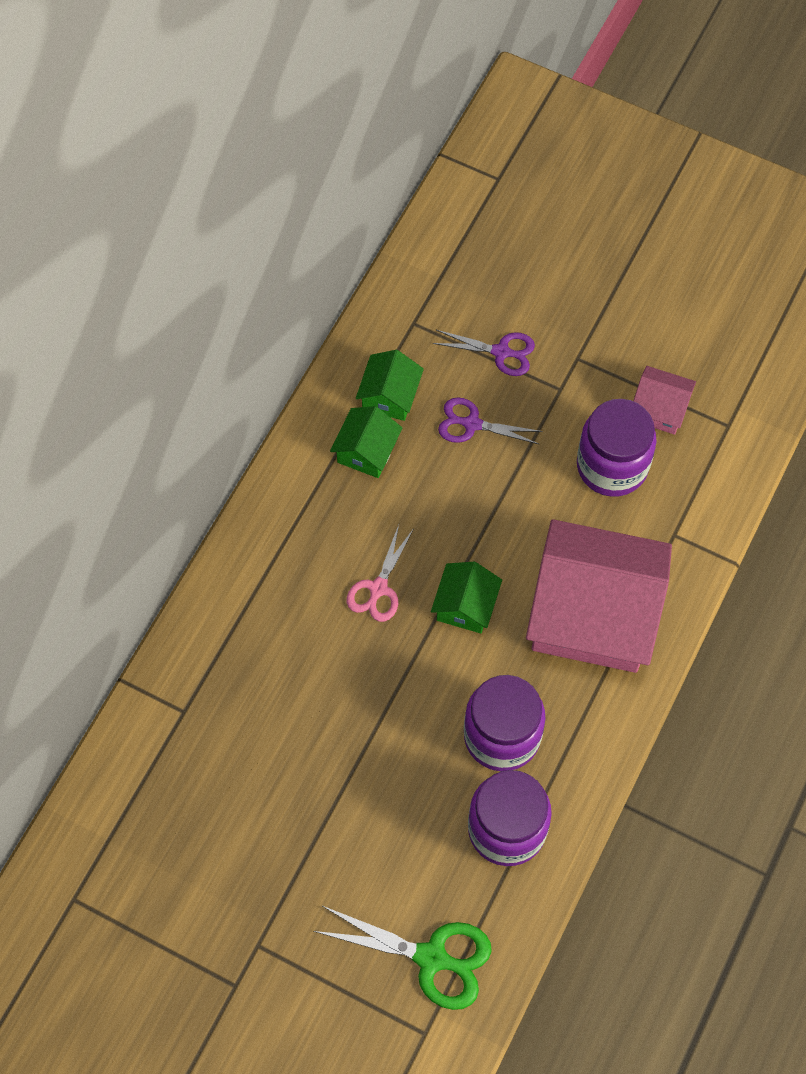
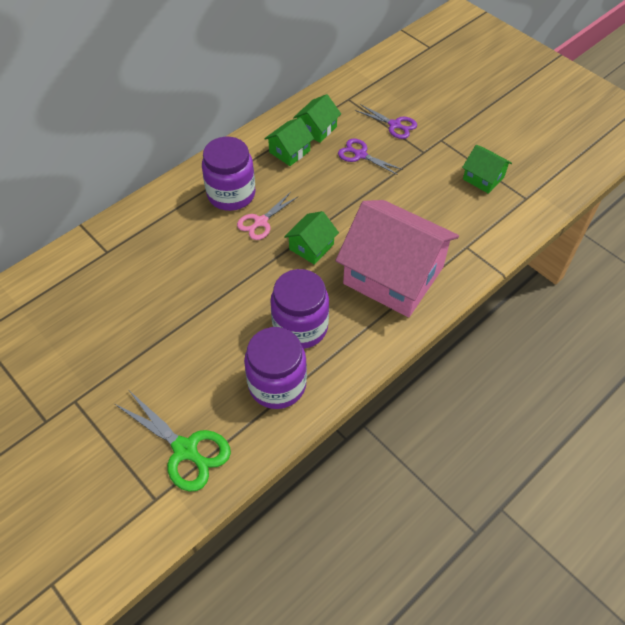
camera: 20 degrees right, 10 degrees down
purple jar [577,399,657,497] -> purple jar moved to [202,137,256,211]
pink house [633,366,696,435] -> green house [462,145,512,194]

